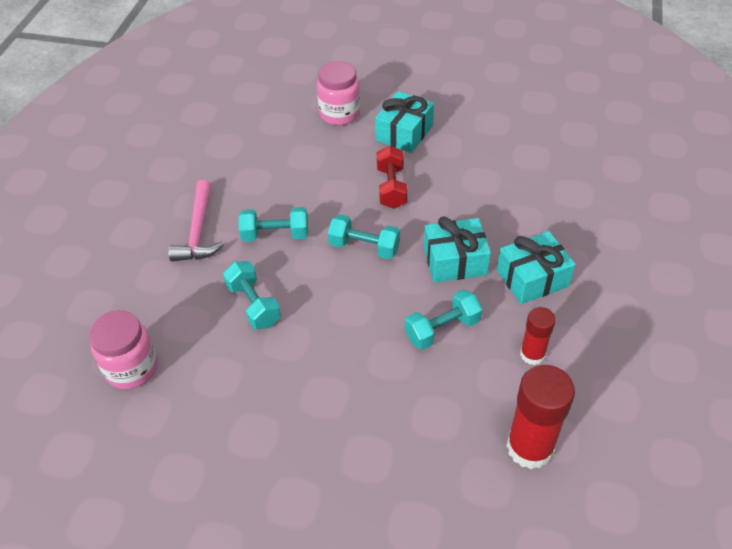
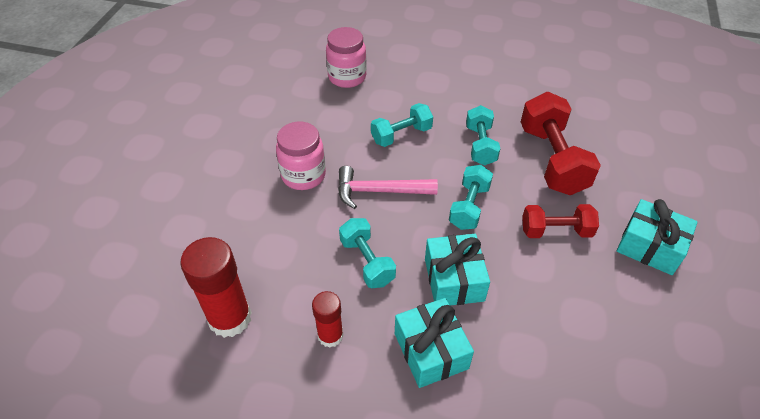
camera: 90 degrees right, 0 degrees up
pink hammer [168,180,224,261] -> pink hammer moved to [338,166,438,209]
pink jar [317,61,360,125] -> pink jar moved to [276,122,326,190]
none -> red dumbbell [521,92,601,196]

